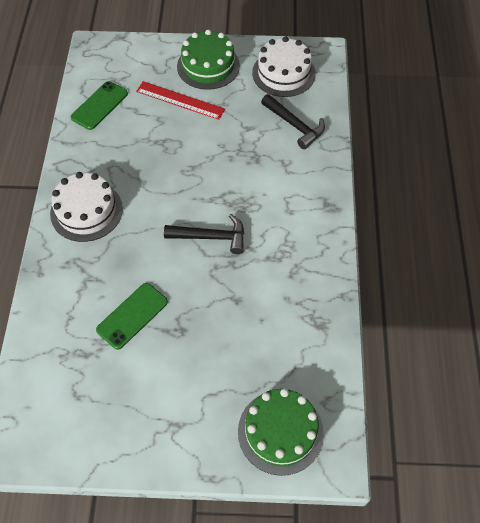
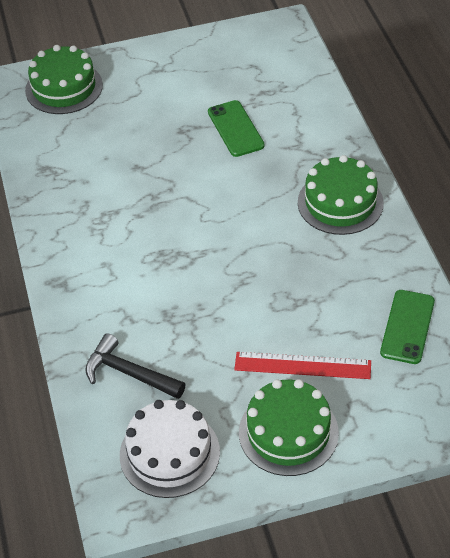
camera: 165 degrees right, 10 degrees down
white cake [50,172,123,242] -> green cake [298,155,384,235]
green phone [96,283,168,350] -> green phone turned 45 degrees counterclockwise [208,100,265,157]
black hammer [164,214,244,254] -> none

